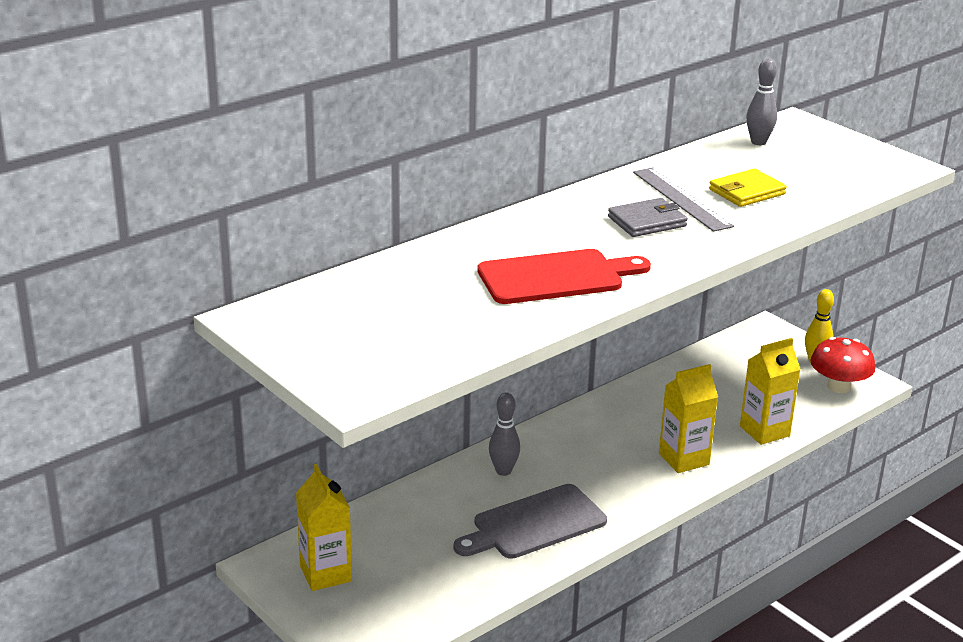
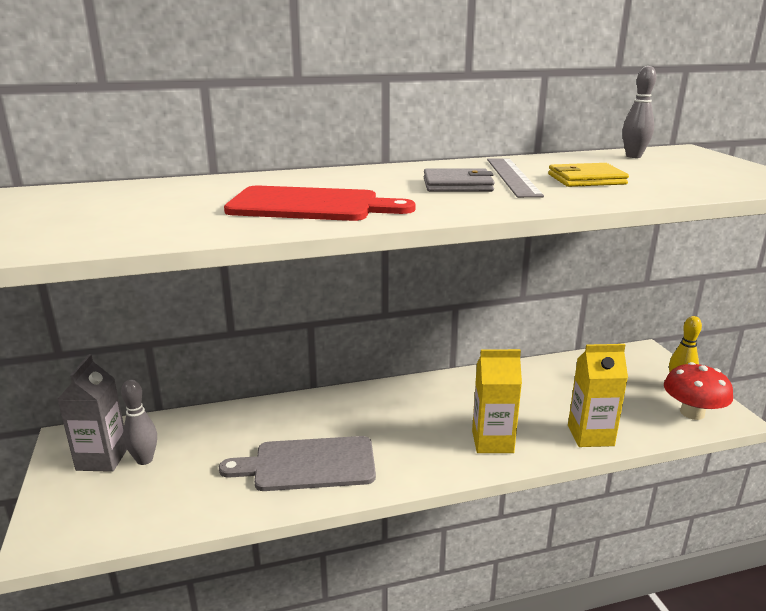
camera: 25 degrees right, 5 degrees down
yellow carton [296,464,352,591] -> grey carton [57,354,127,472]
grey bowling pin [489,392,520,476] -> grey bowling pin moved to [121,379,157,465]

